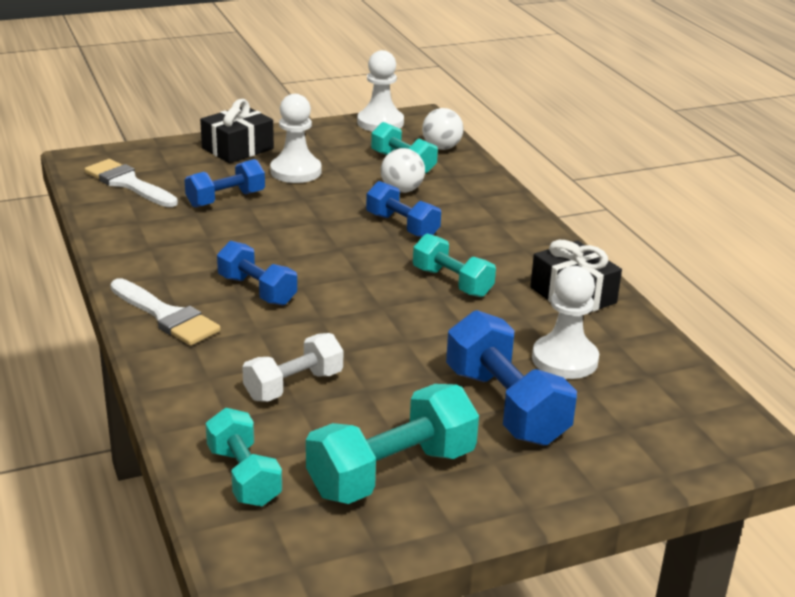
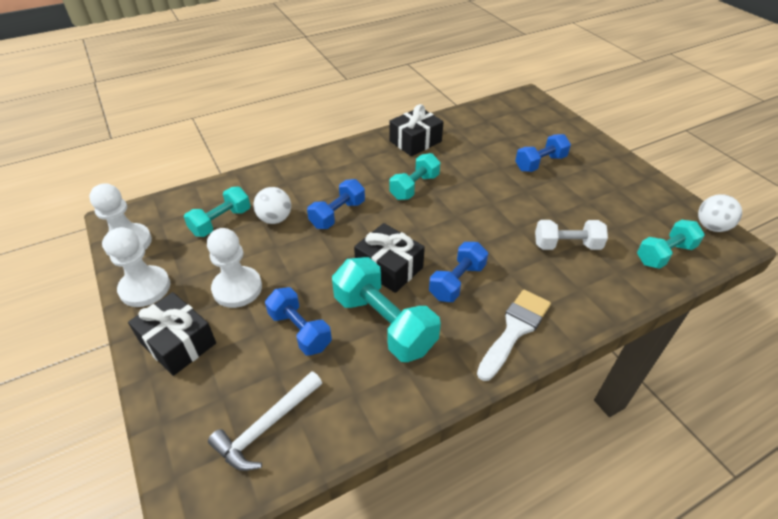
camera: 95 degrees left, 15 degrees up
white brush [85,159,178,207] -> white hammer [208,371,322,471]
white dumbbell [242,333,343,402] -> white dumbbell turned 45 degrees counterclockwise [535,220,608,250]
turquoise dumbbell [306,384,479,504] -> turquoise dumbbell moved to [332,257,441,362]
white ball [422,108,464,150] -> white ball moved to [698,194,742,232]
blue dumbbell [446,310,577,446] -> blue dumbbell [515,134,571,172], size x0.64
white pawn [532,266,599,379] -> white pawn moved to [104,227,170,307]
none -> black gift [354,223,425,293]

